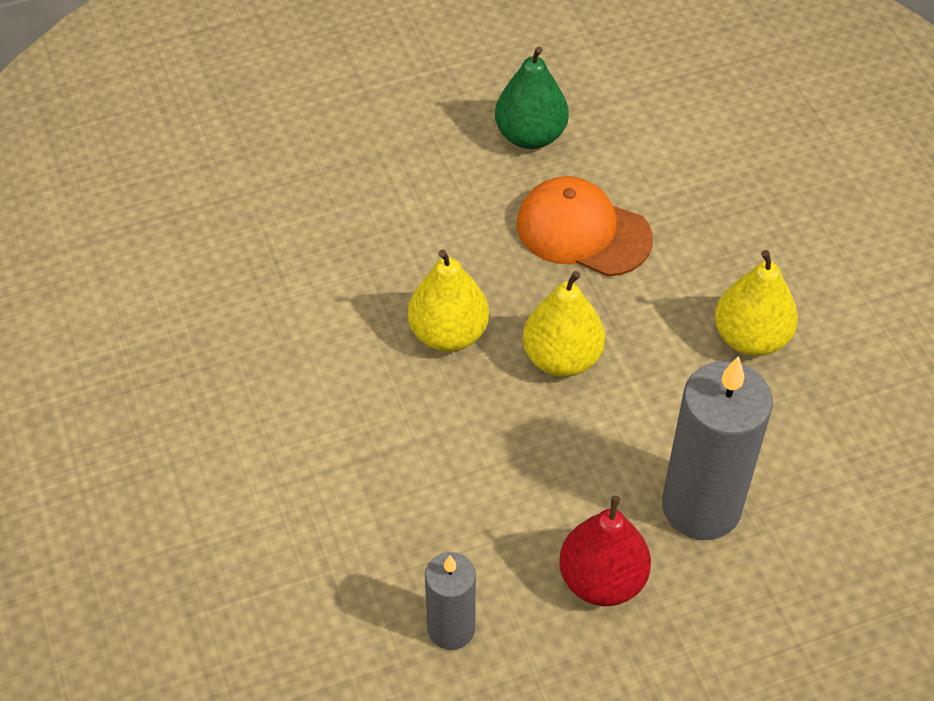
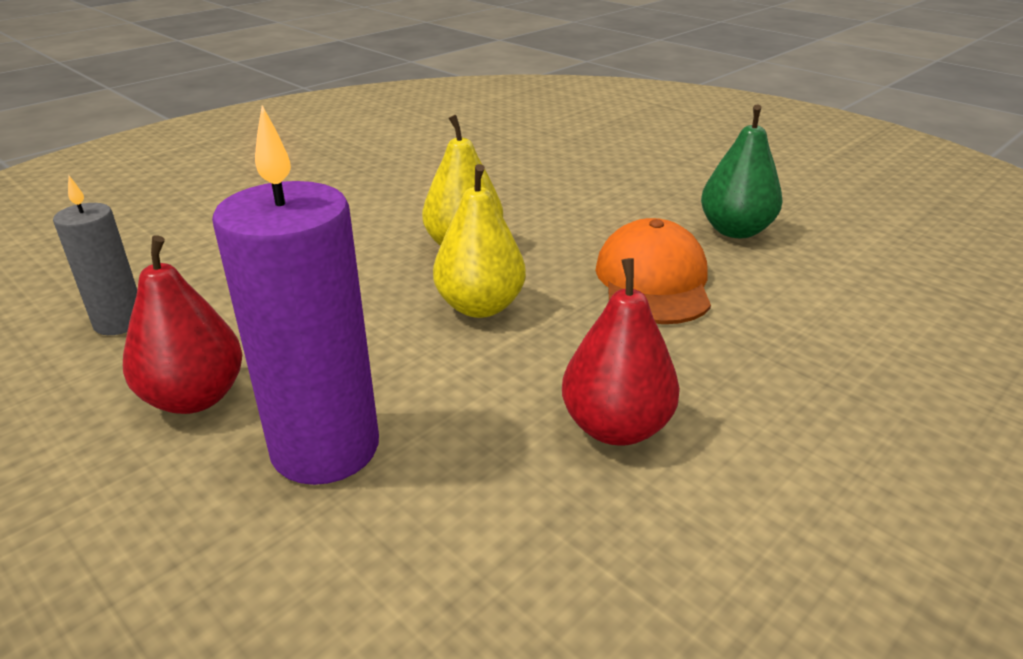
camera: 65 degrees right, 20 degrees down
grey candle [662,356,773,540] -> purple candle [212,105,379,485]
yellow pear [715,250,798,356] -> red pear [562,258,680,446]

